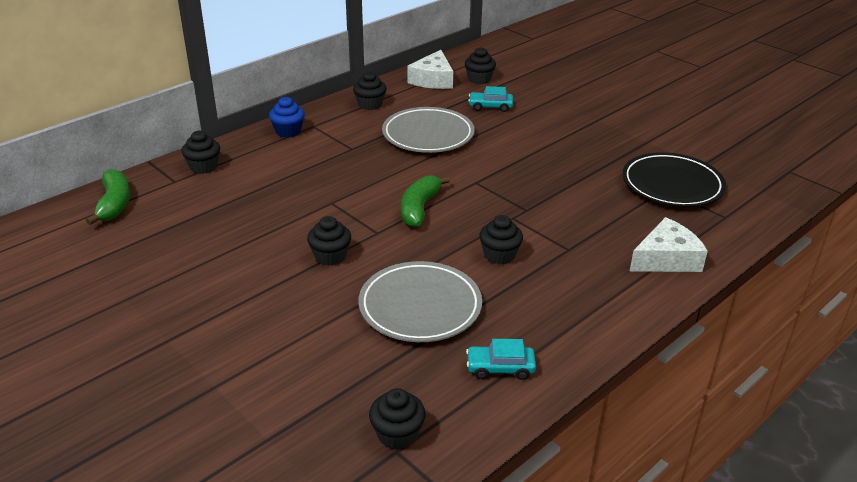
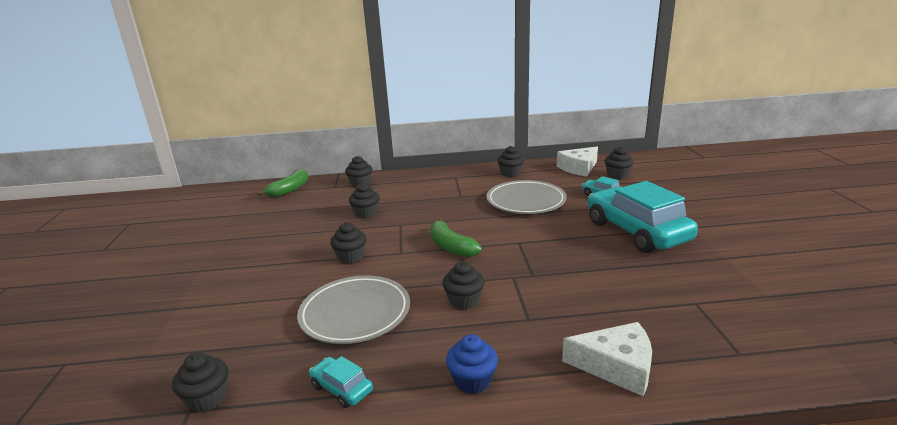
camera: 40 degrees right, 10 degrees down
blue cupcake [269,97,305,138] -> blue cupcake moved to [446,334,498,394]
green banana [401,176,450,228] -> green banana turned 90 degrees counterclockwise [430,218,482,258]
black plate [622,152,726,207] -> none
none -> black cupcake [349,183,380,219]
none -> turquoise car [588,181,698,253]

